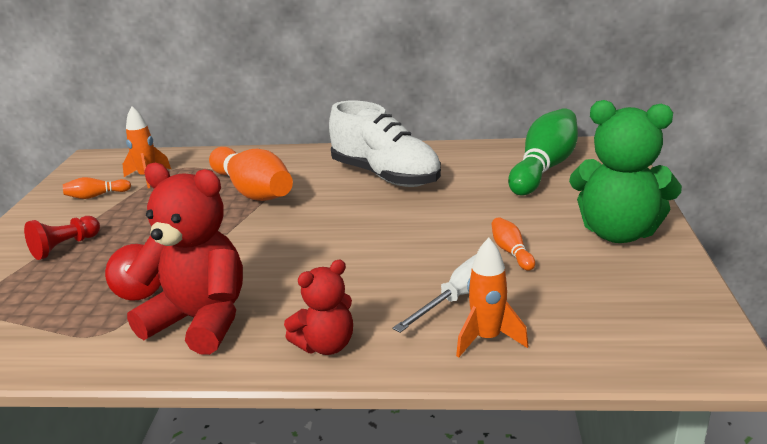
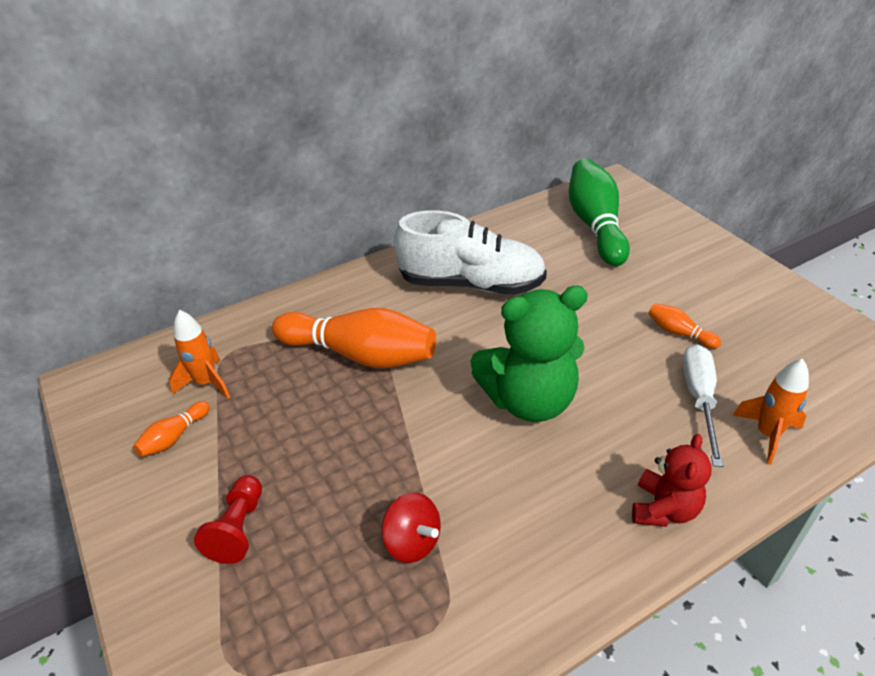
camera: 35 degrees left, 15 degrees up
red teddy bear [126,163,243,355] -> none
green teddy bear [569,100,682,243] -> green teddy bear moved to [470,286,588,422]

